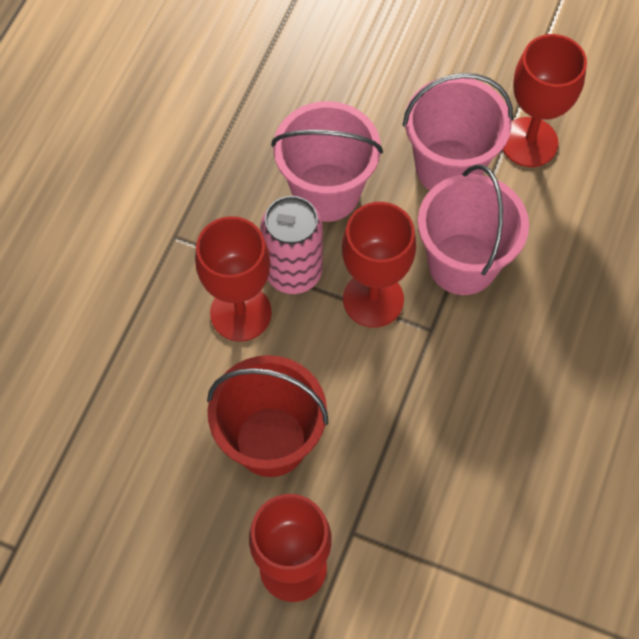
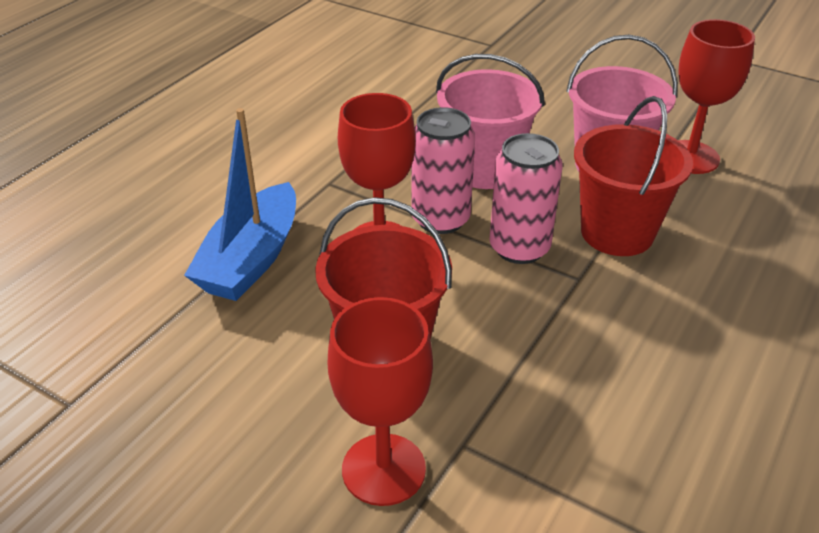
camera: 10 degrees right, 25 degrees down
red goblet [342,202,416,328] -> pink can [489,133,563,264]
pink bucket [418,164,529,295] -> red bucket [574,96,693,256]
none -> blue boat [184,108,296,301]

